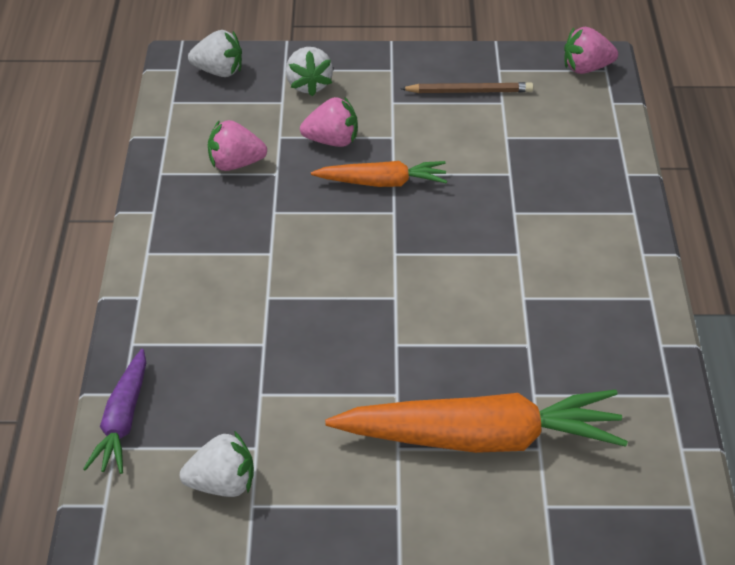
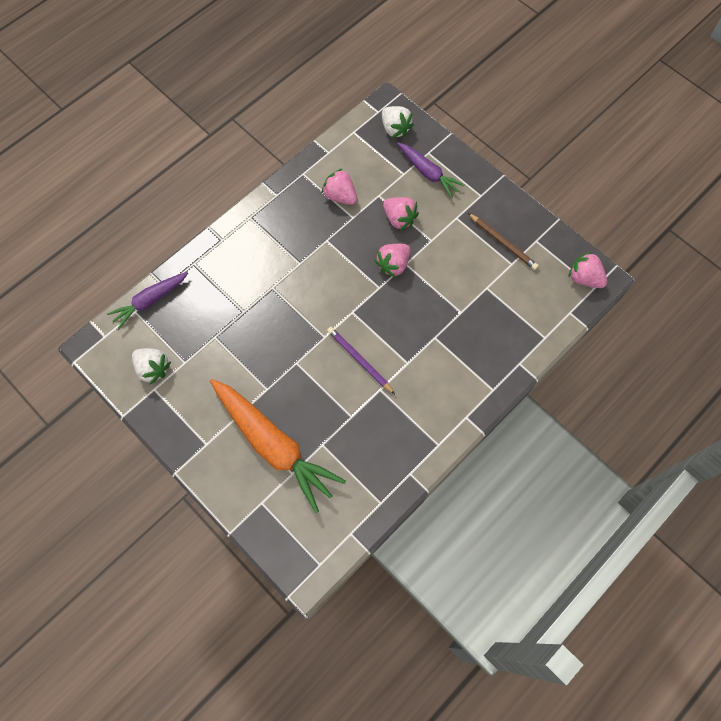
camera: 45 degrees right, 25 degrees up
white strawberry [286,47,333,96] -> purple carrot [397,142,465,198]
orange carrot [311,161,447,187] -> pink strawberry [375,244,410,278]
none -> purple pencil [327,327,395,394]

